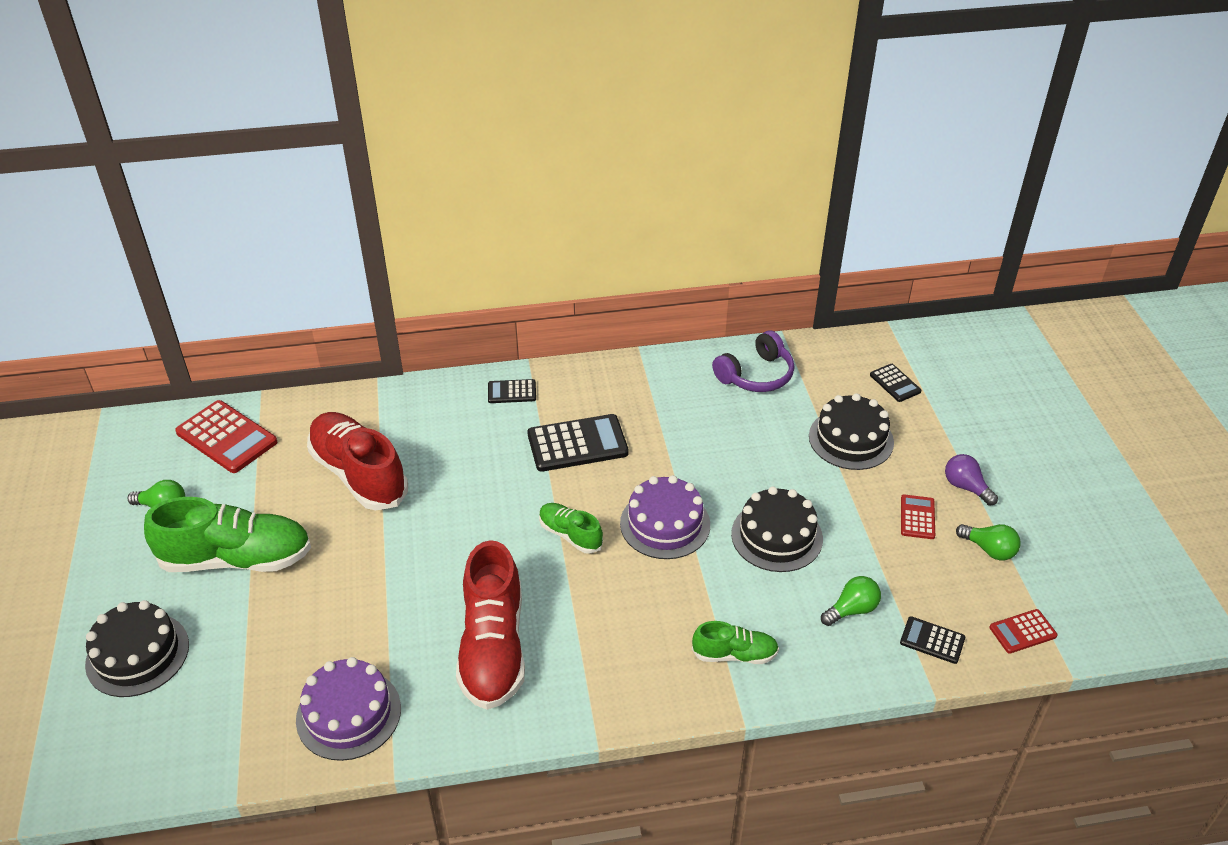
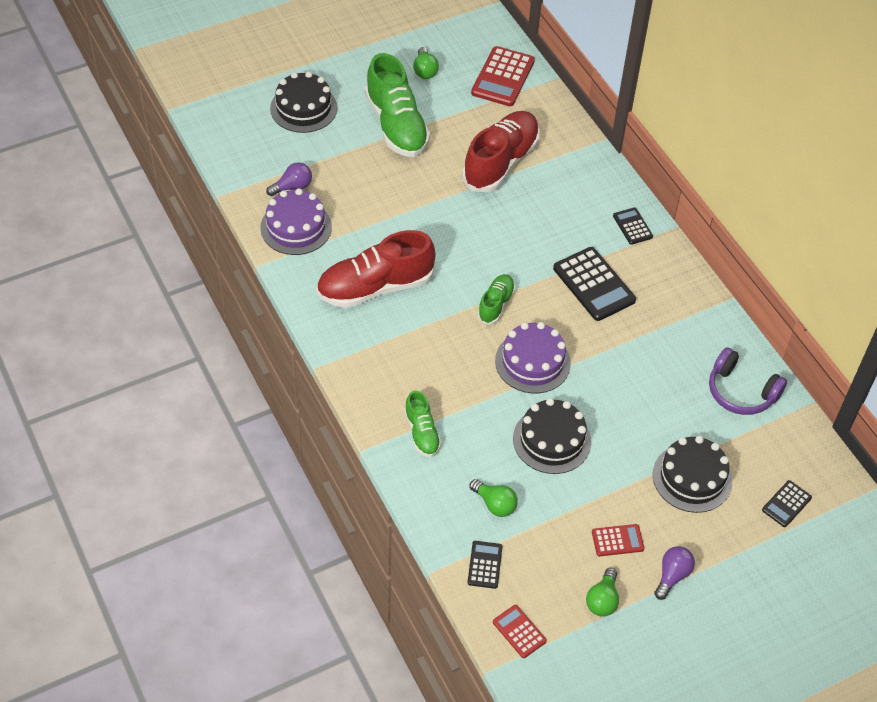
camera: 70 degrees right, 10 degrees up
none -> purple light bulb [266,162,312,196]

